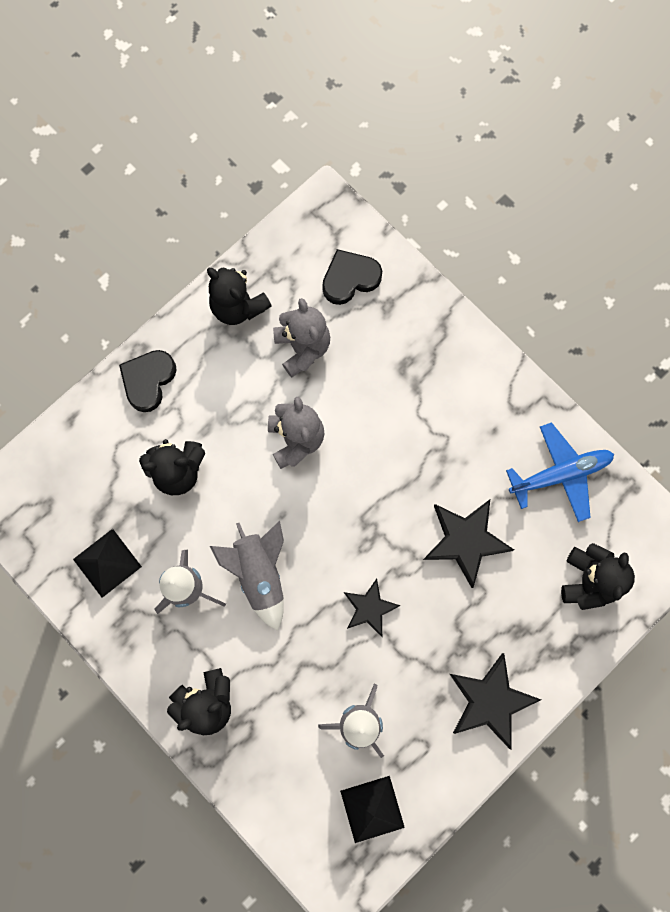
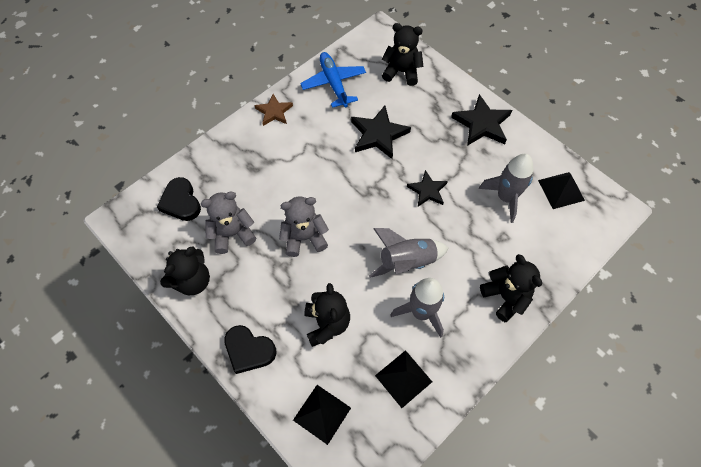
camera: 90 degrees left, 15 degrees down
none -> brown star [255,94,293,126]
none -> black pyramid [293,385,351,445]

